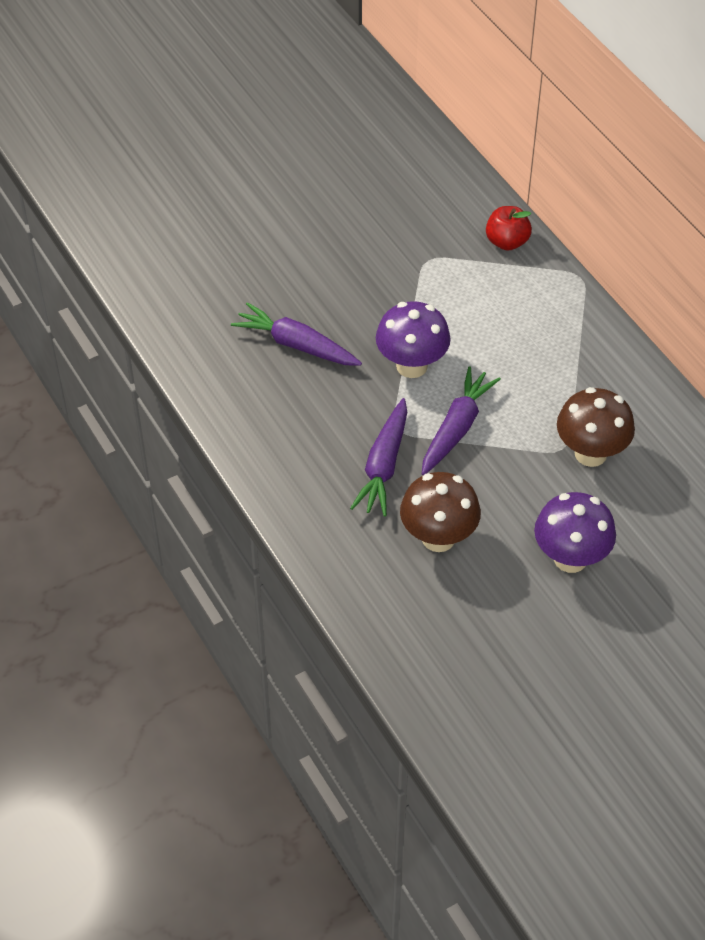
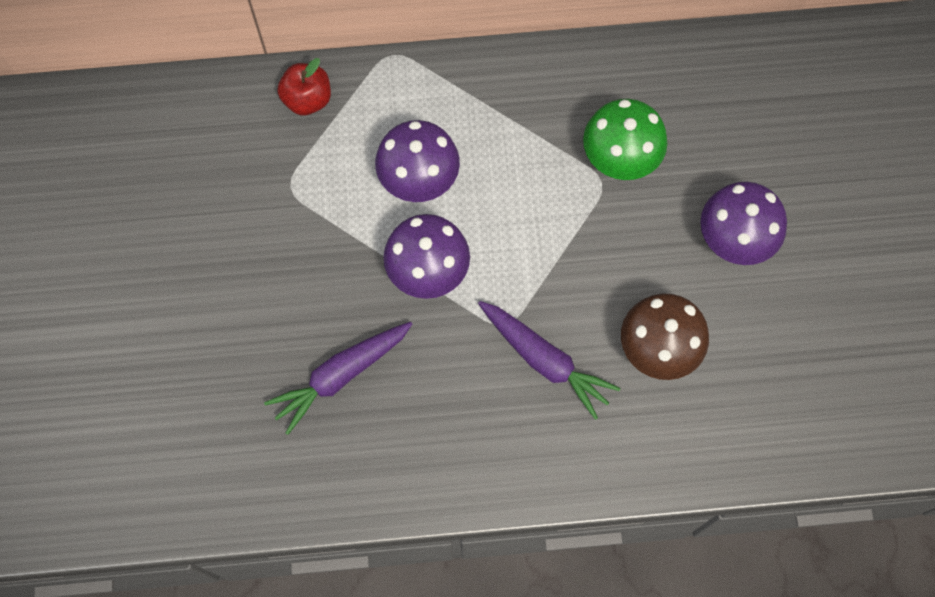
camera: 65 degrees left, 20 degrees up
purple carrot [422,366,501,475] -> none
brown mushroom [557,387,635,467] -> green mushroom [583,99,667,180]
none -> purple mushroom [375,120,460,202]

